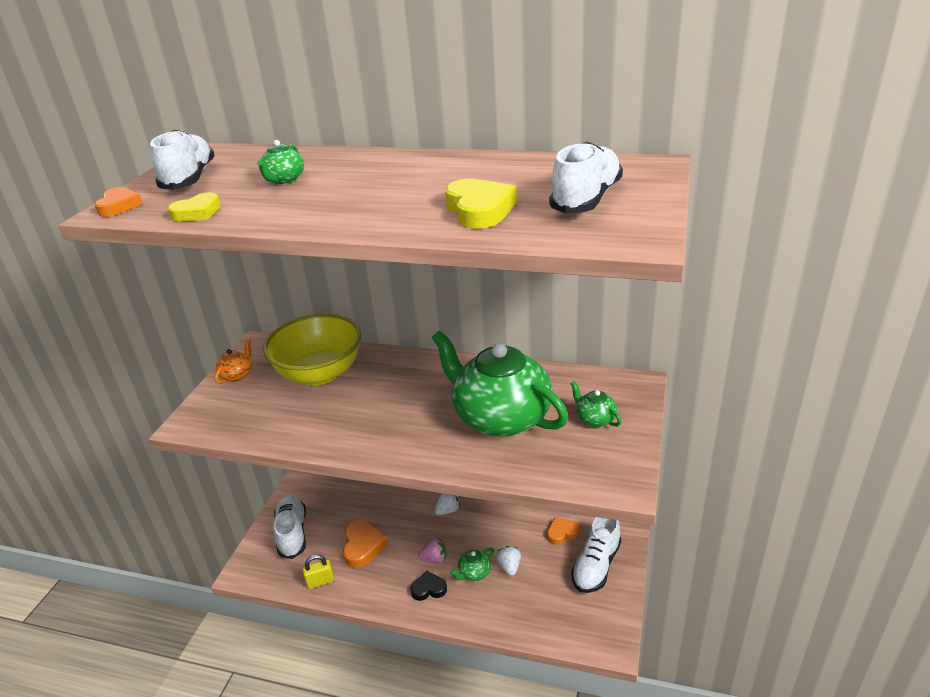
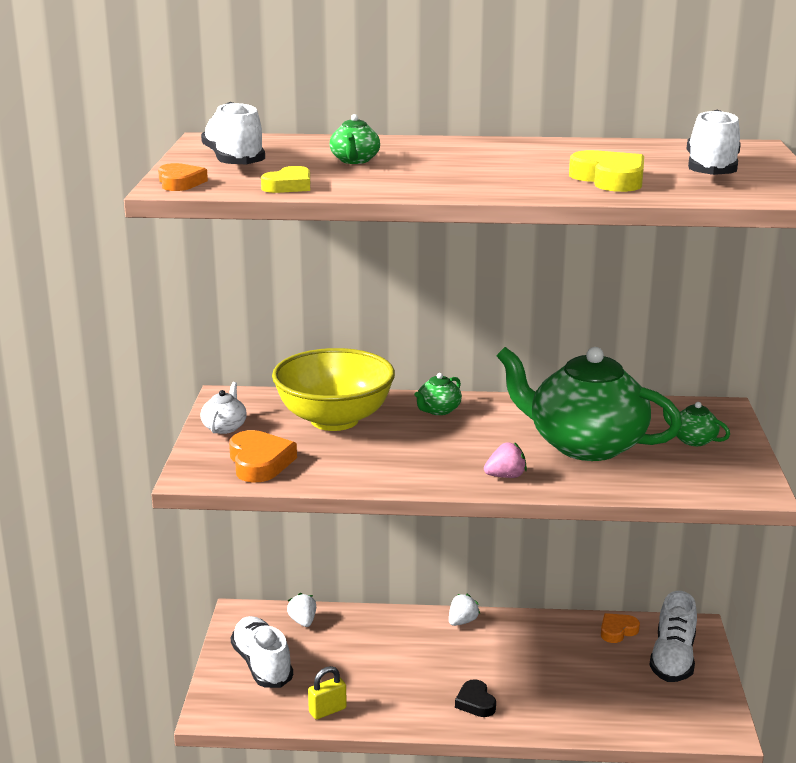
camera: 15 degrees left, 10 degrees down
orange teapot [215,339,252,384] -> white teapot [201,382,247,434]
orange heart [343,520,388,568] -> orange heart moved to [229,430,297,483]
black heart [410,571,447,601] -> black heart turned 90 degrees counterclockwise [455,679,496,717]
pink strawberry [418,539,446,564] -> pink strawberry moved to [484,442,527,478]
green teapot [450,547,494,581] -> green teapot moved to [414,373,462,415]
white strawberry [496,546,521,576] -> white strawberry moved to [287,593,316,627]

